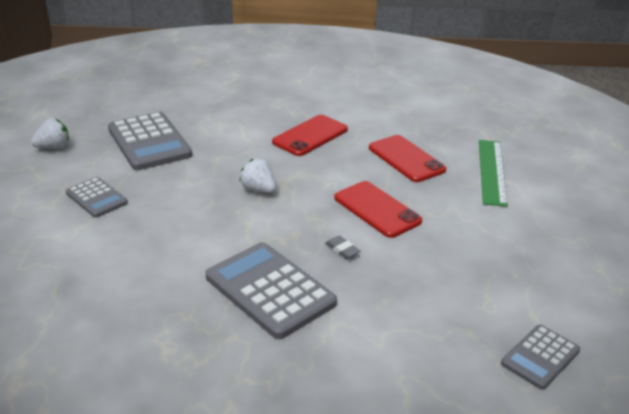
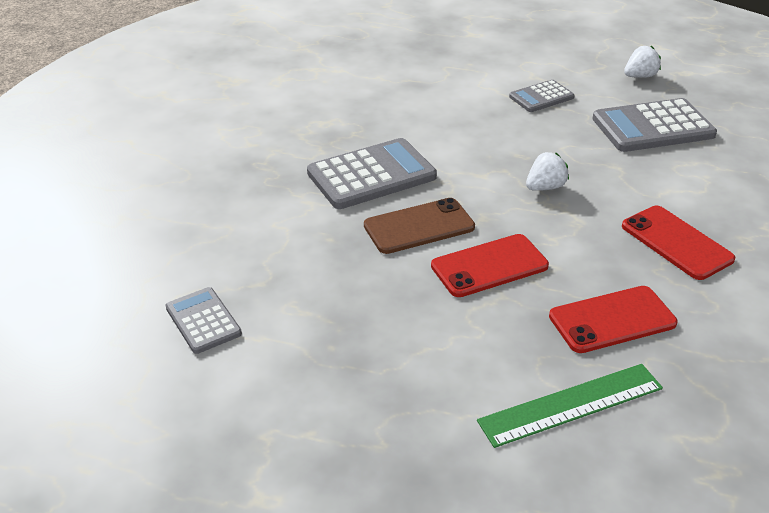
camera: 105 degrees right, 5 degrees up
white strawberry [31,118,69,149] -> white strawberry turned 105 degrees counterclockwise [624,46,661,78]
grey eraser [325,236,360,259] -> brown phone [364,198,475,254]
green ruler [479,140,508,207] -> green ruler turned 45 degrees counterclockwise [477,364,663,448]

